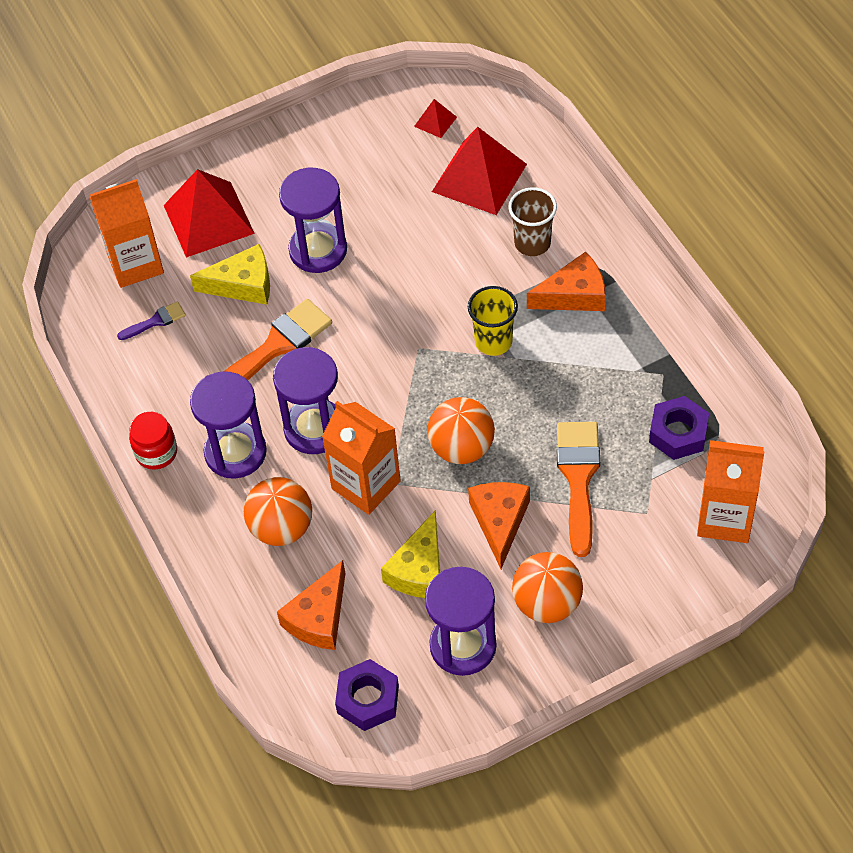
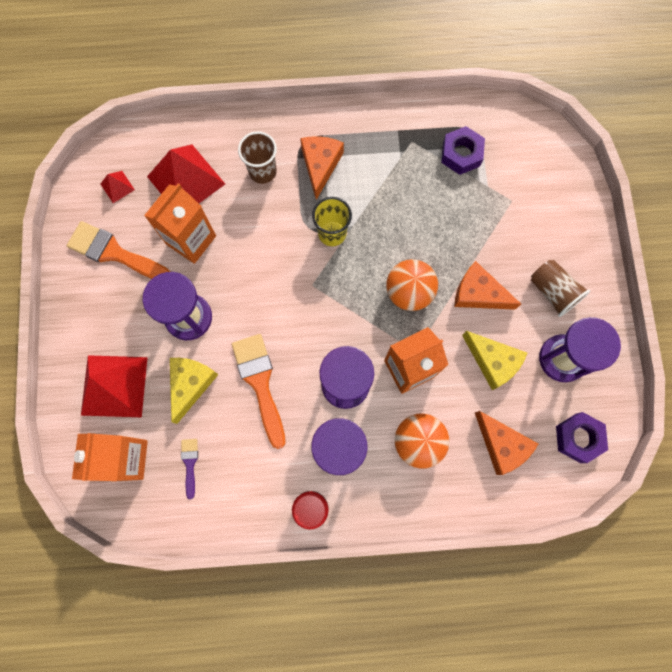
camera: 70 degrees left, 20 degrees up
orange ball [512,552,583,623] -> brown cup [531,260,590,317]
orange brush [557,422,600,557] -> orange brush moved to [67,221,171,279]
orange carton [697,440,765,543] -> orange carton moved to [144,183,216,264]

